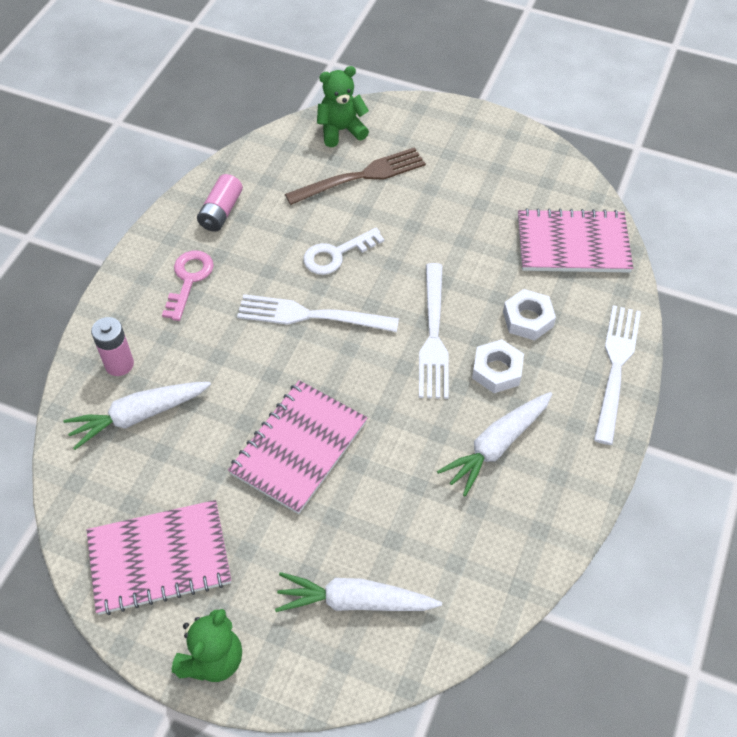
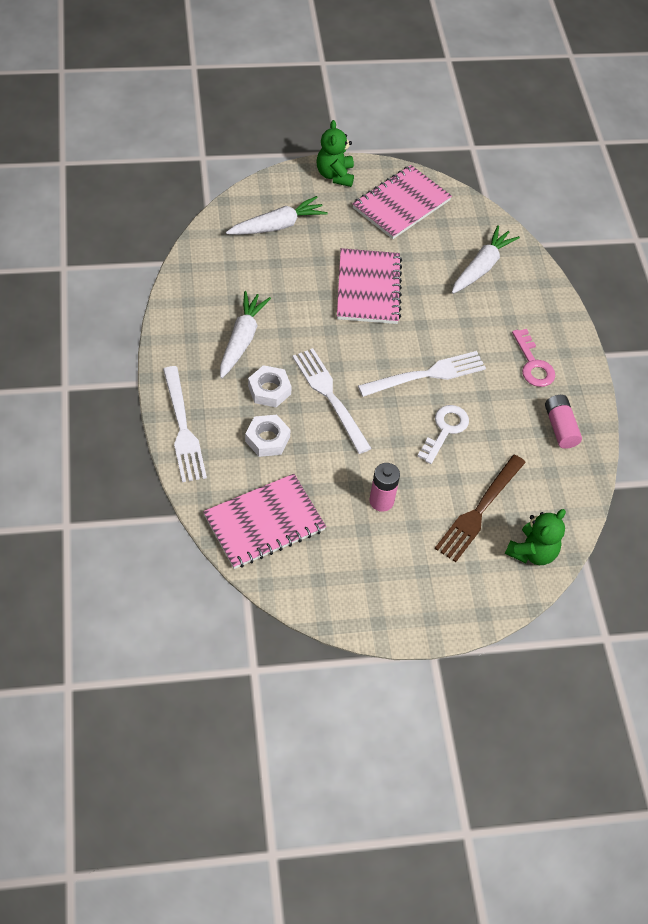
camera: 145 degrees right, 0 degrees up
pink battery [91,317,134,376] -> pink battery moved to [369,463,400,512]

